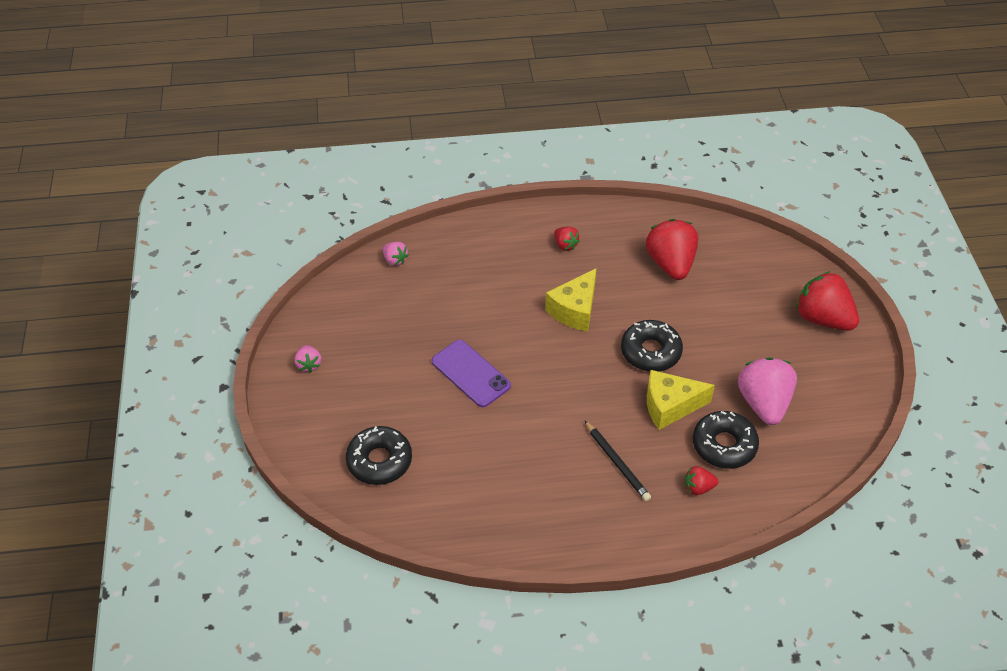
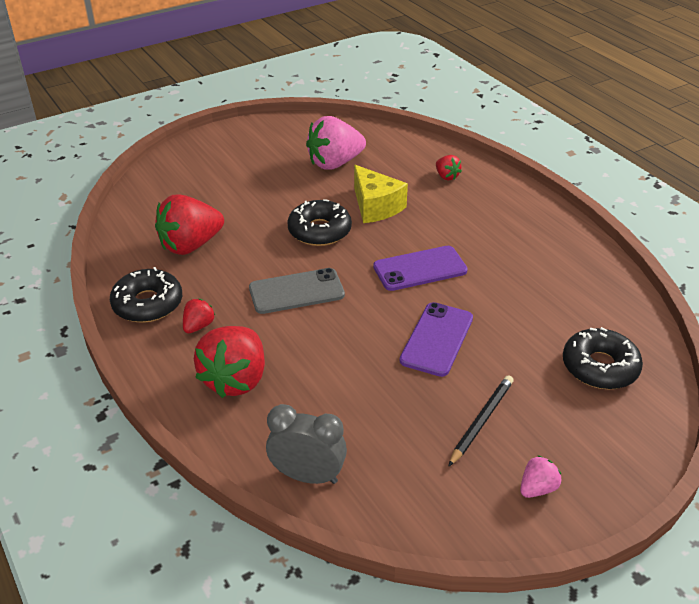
camera: 115 degrees left, 10 degrees down
pink strawberry [382,242,409,266] -> grey clock [266,404,347,484]
yellow cheese [545,269,596,331] -> grey phone [249,268,345,314]
black pencil [584,420,651,501] -> black pencil moved to [448,375,514,467]
black donut [693,411,759,469] -> black donut moved to [110,267,182,323]
red strawberry [796,271,859,331] -> red strawberry moved to [194,326,265,398]
none -> purple phone [373,246,468,291]

